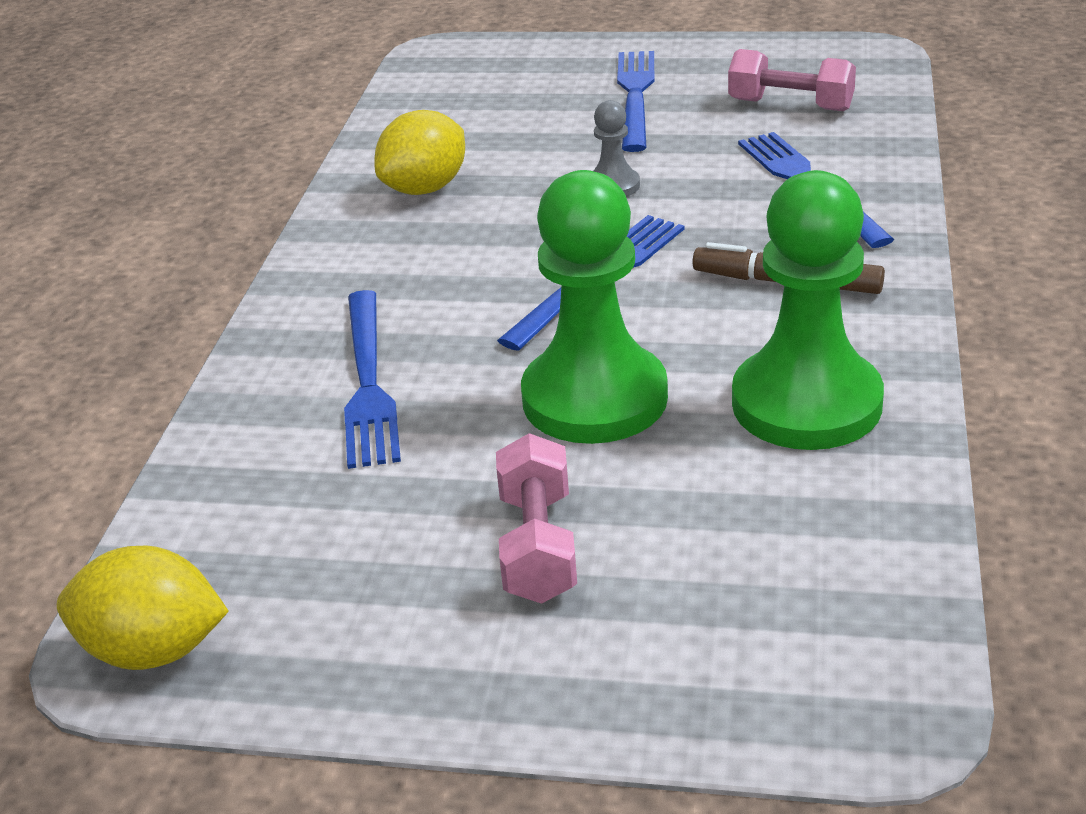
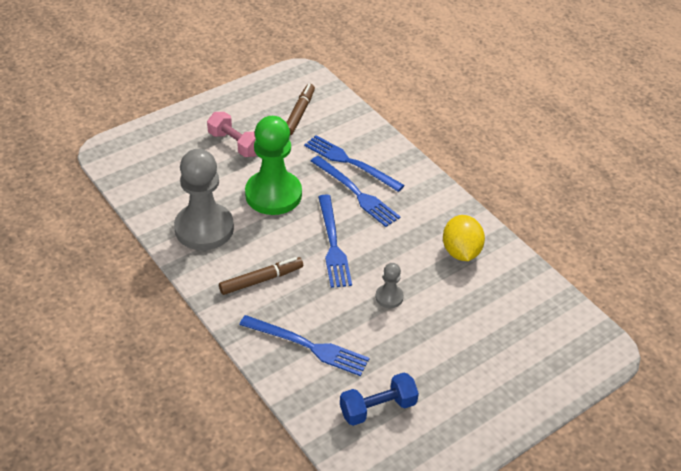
camera: 130 degrees right, 10 degrees up
yellow lemon [57,545,229,670] -> none
blue fork [617,51,655,152] -> blue fork moved to [311,156,401,227]
pink dumbbell [728,49,856,111] -> blue dumbbell [340,372,419,426]
green pawn [732,170,884,450] -> grey pawn [174,149,234,250]
none -> brown marker [286,84,315,135]

